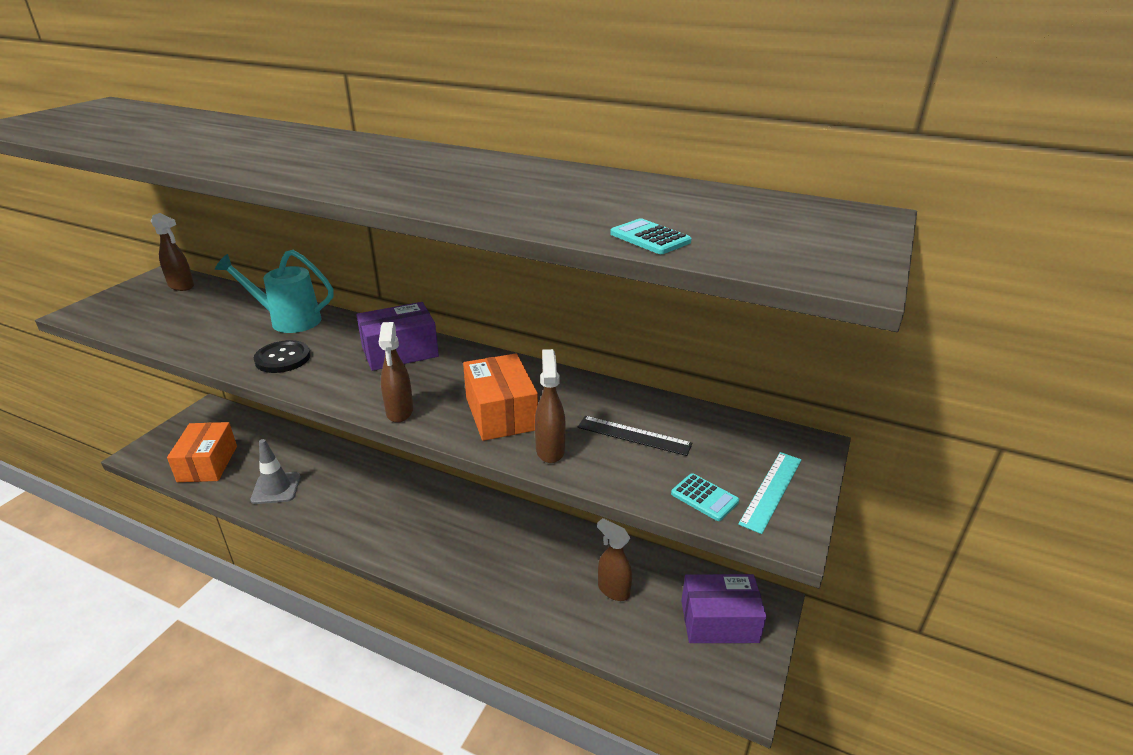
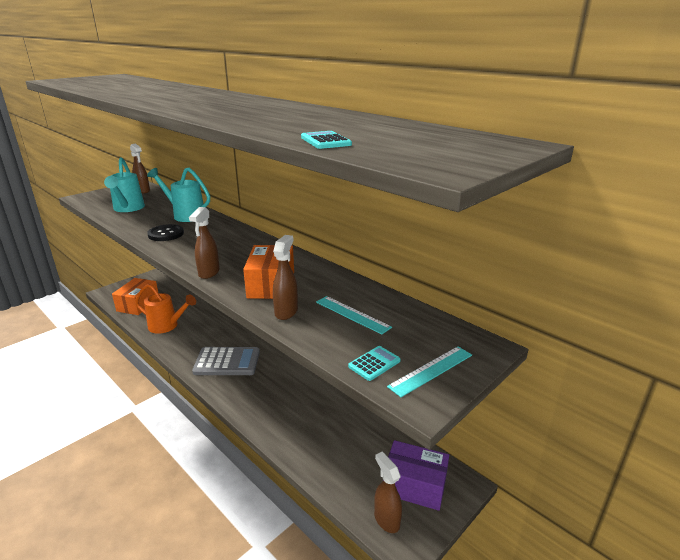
camera: 20 degrees right, 5 degrees down
grey traffic cone [250,439,300,504] -> orange watering can [135,284,196,334]
purple box [356,302,439,371] -> none
black ruler [578,416,693,456] -> turquoise ruler [316,296,392,335]
brown spray bottle [597,518,632,601] -> brown spray bottle moved to [374,452,402,533]
turquoise calculator [671,473,739,521] -> turquoise calculator turned 105 degrees counterclockwise [348,346,401,381]
none -> turquoise watering can [104,157,145,212]
none -> grey calculator [192,347,260,375]

